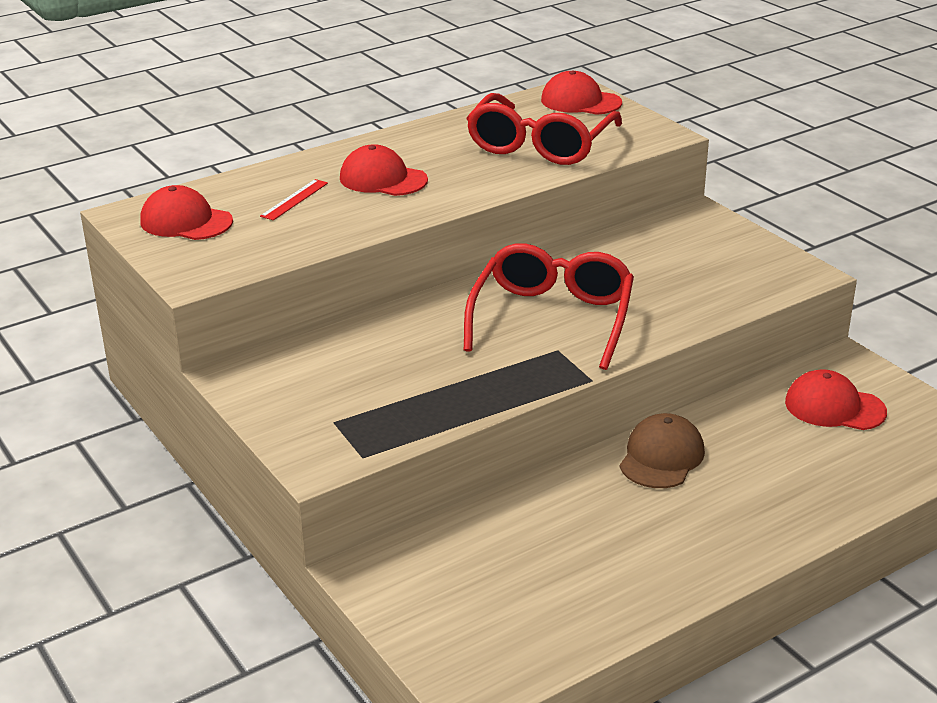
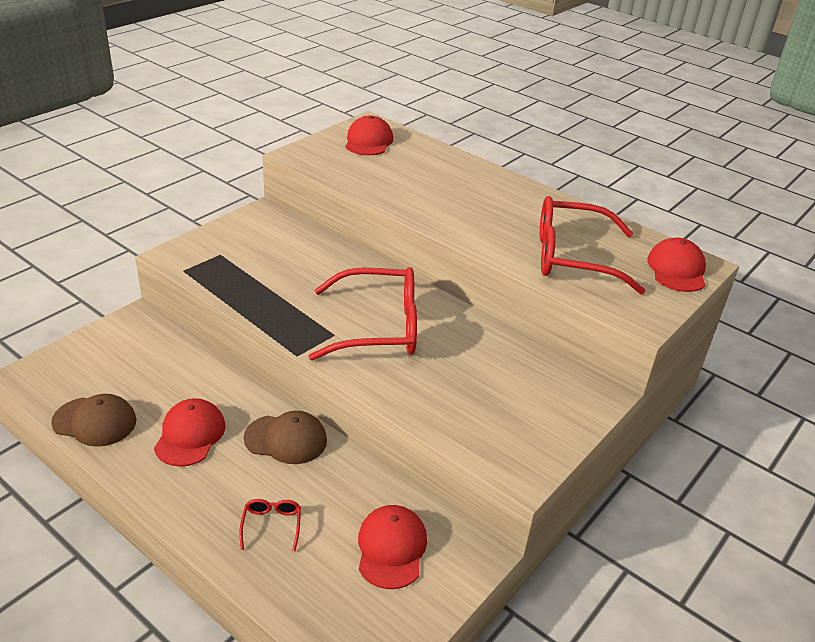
camera: 70 degrees right, 5 degrees up
red ruler [260,179,328,220] -> none
red cap [340,144,428,196] -> red cap moved to [154,398,225,467]
none -> brown cap [51,394,137,447]
none -> red glasses [239,499,301,551]

